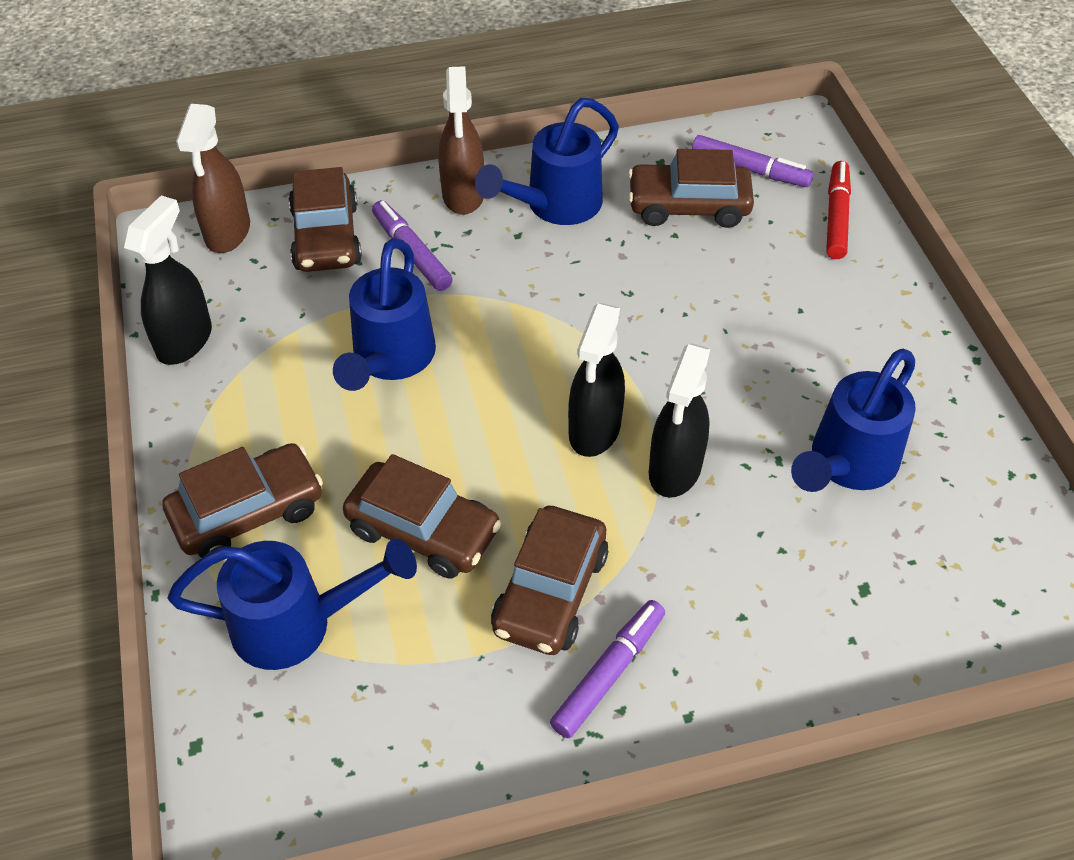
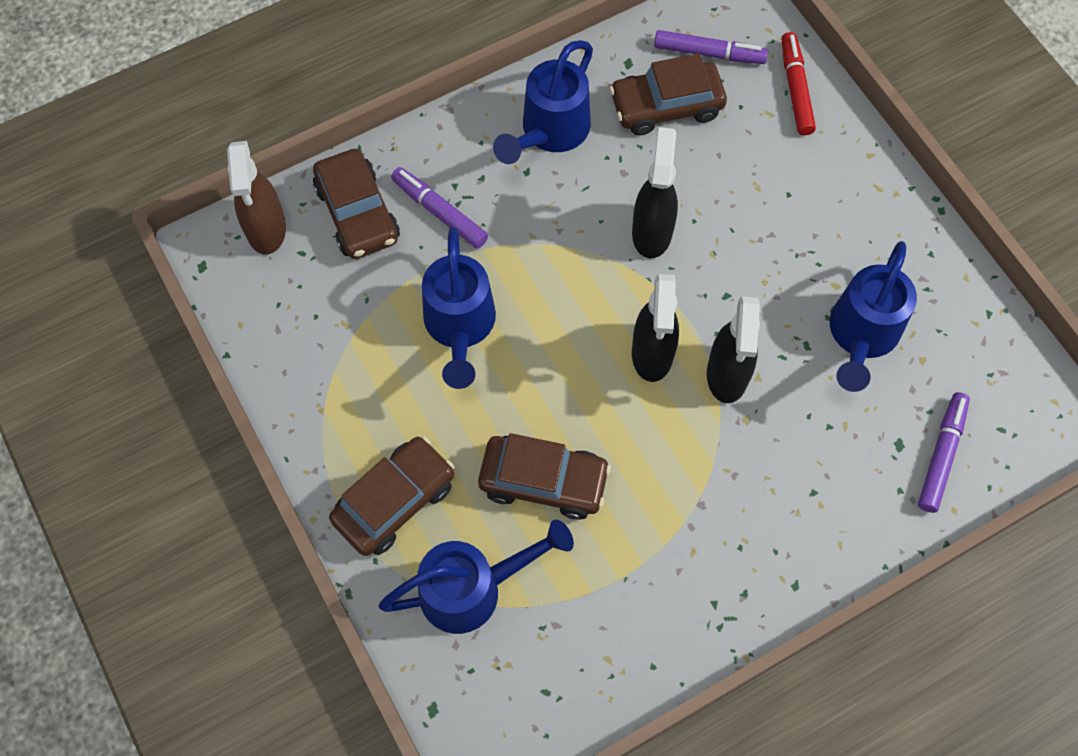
camera: 15 degrees left, 15 degrees up
black spray bottle [124,195,212,365] -> black spray bottle moved to [632,127,678,258]
brown spray bottle [439,66,484,215] -> none
brown car [491,506,608,655] -> none
purple marker [550,600,665,738] -> purple marker moved to [918,392,970,513]

